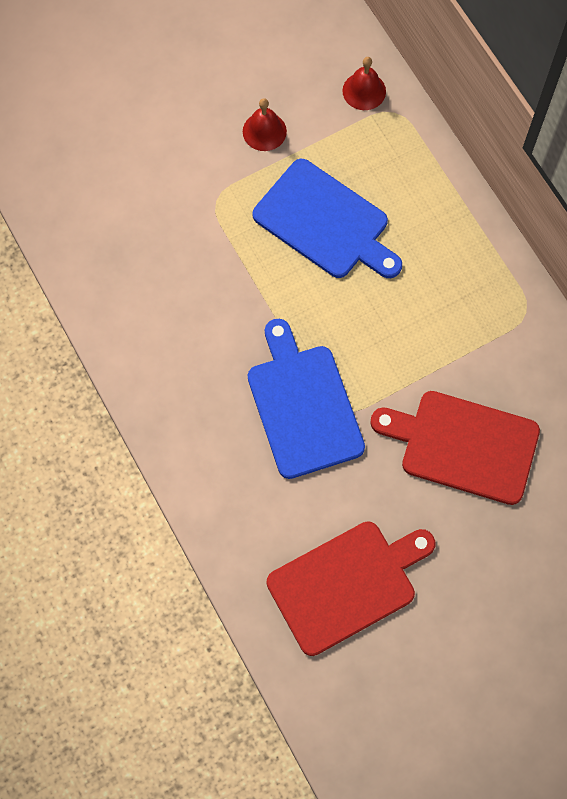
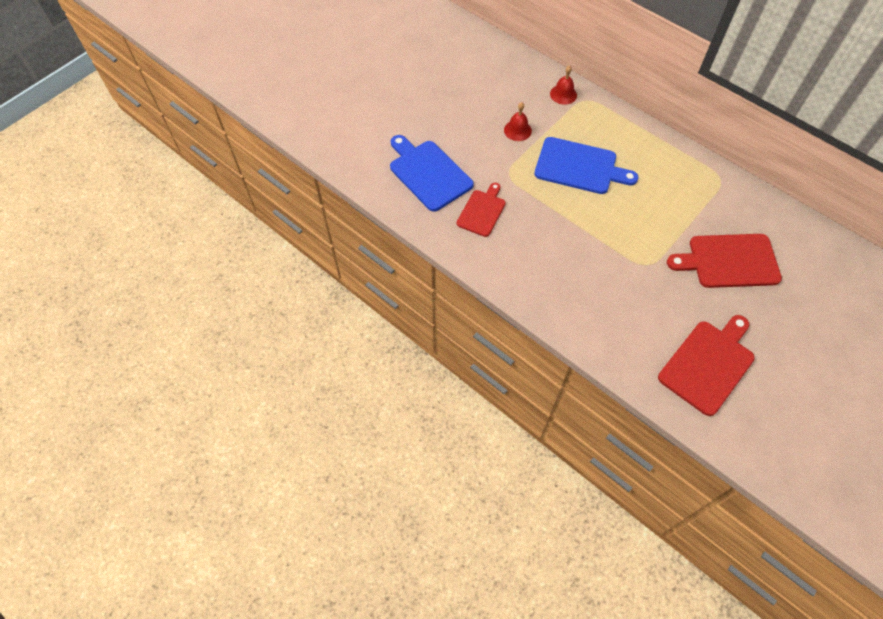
camera: 20 degrees left, 10 degrees down
blue cutting board [248,319,365,479] -> blue cutting board moved to [390,135,474,212]
none -> red cutting board [457,183,506,237]

